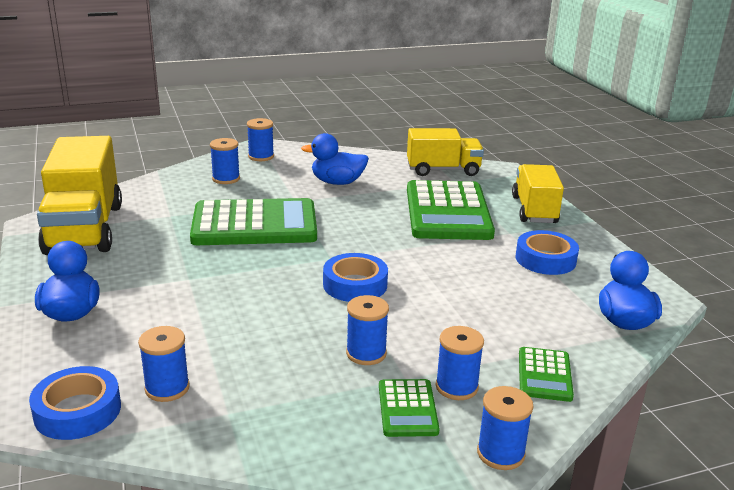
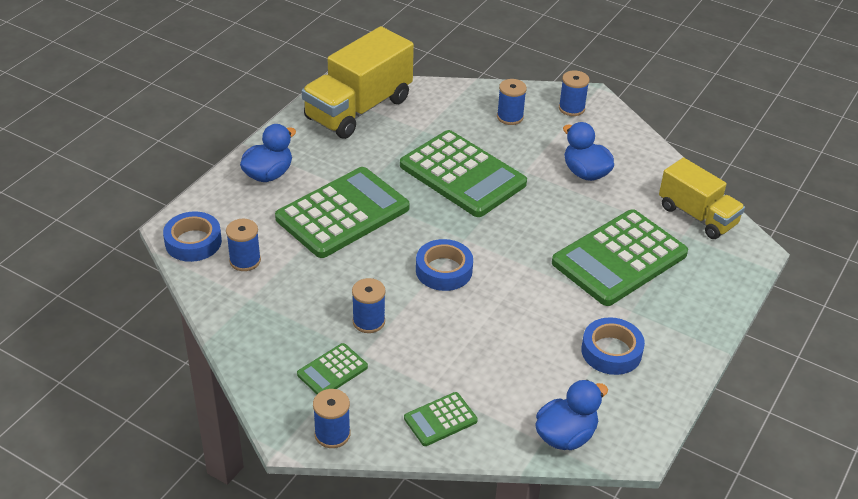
camera: 50 degrees right, 15 degrees up
blue spool [436,326,484,400] -> none
yellow truck [512,164,564,223] -> none
none -> green calculator [275,167,410,258]

